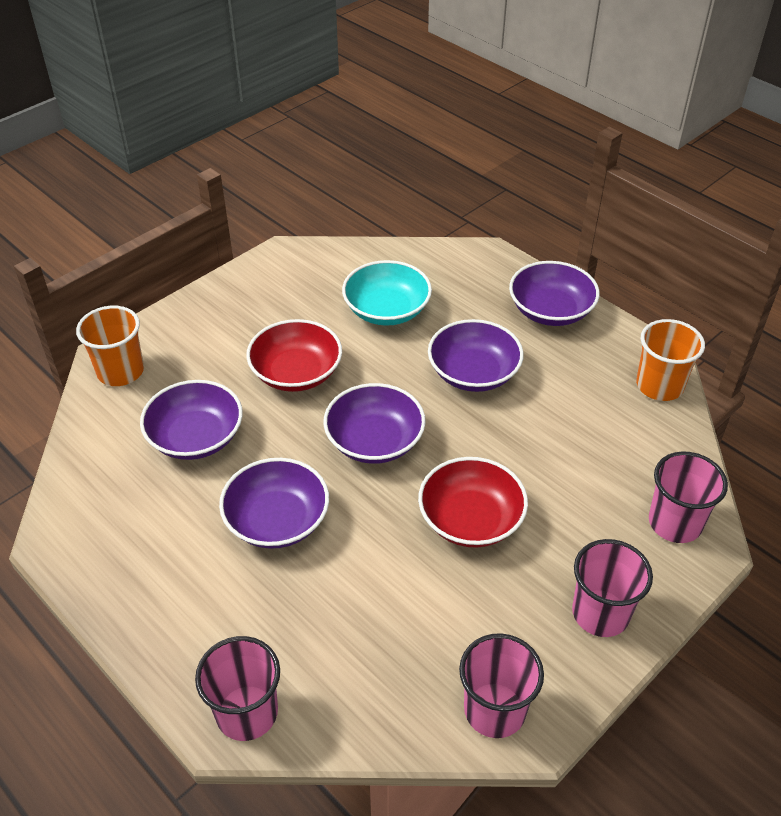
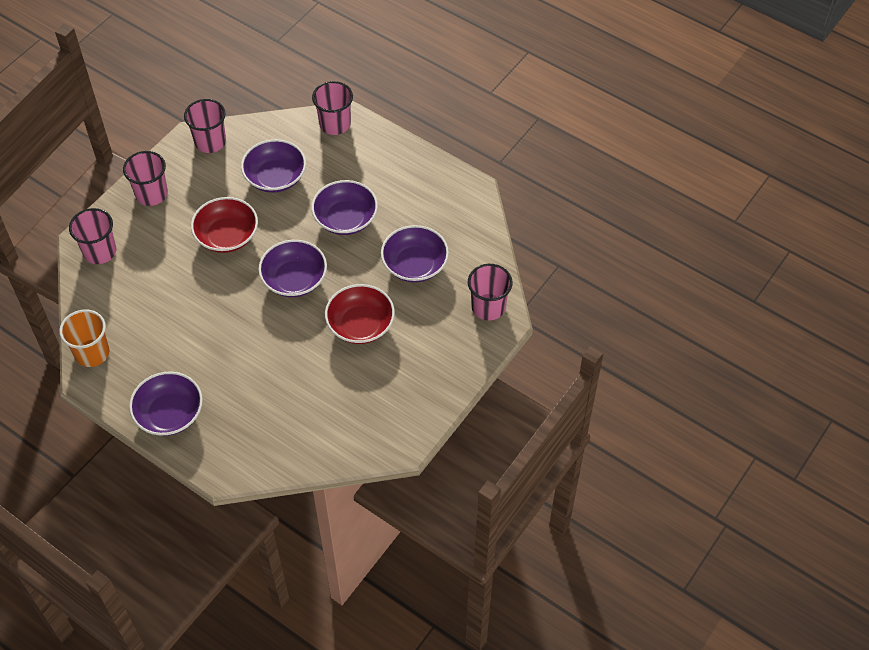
camera: 170 degrees right, 10 degrees up
orange cup [76,306,144,386] -> pink cup [468,264,513,321]
turquoise bowl [342,260,432,326] -> none
purple bowl [428,319,524,392] -> purple bowl moved to [241,139,306,193]

